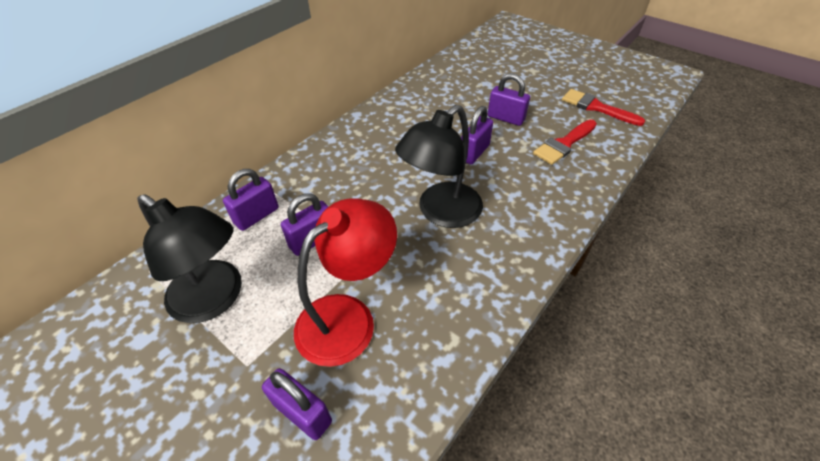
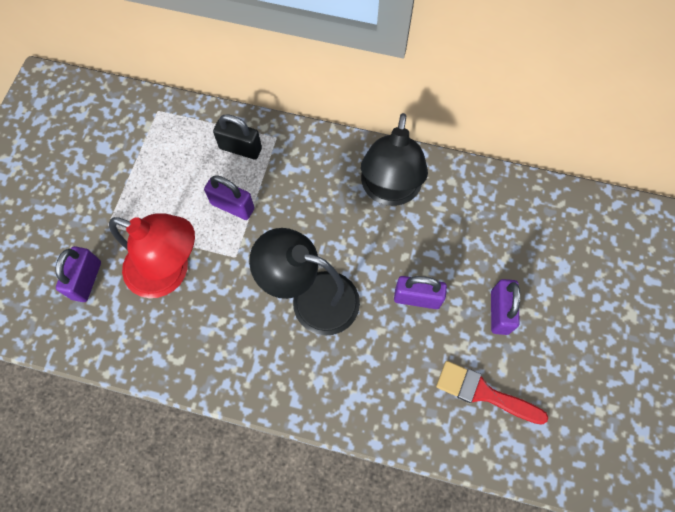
camera: 65 degrees right, 20 degrees up
black lamp [137,194,242,323] -> black lamp moved to [361,113,428,206]
purple padlock [223,169,279,231] -> black padlock [213,114,262,160]
red brush [562,89,645,126] -> none

